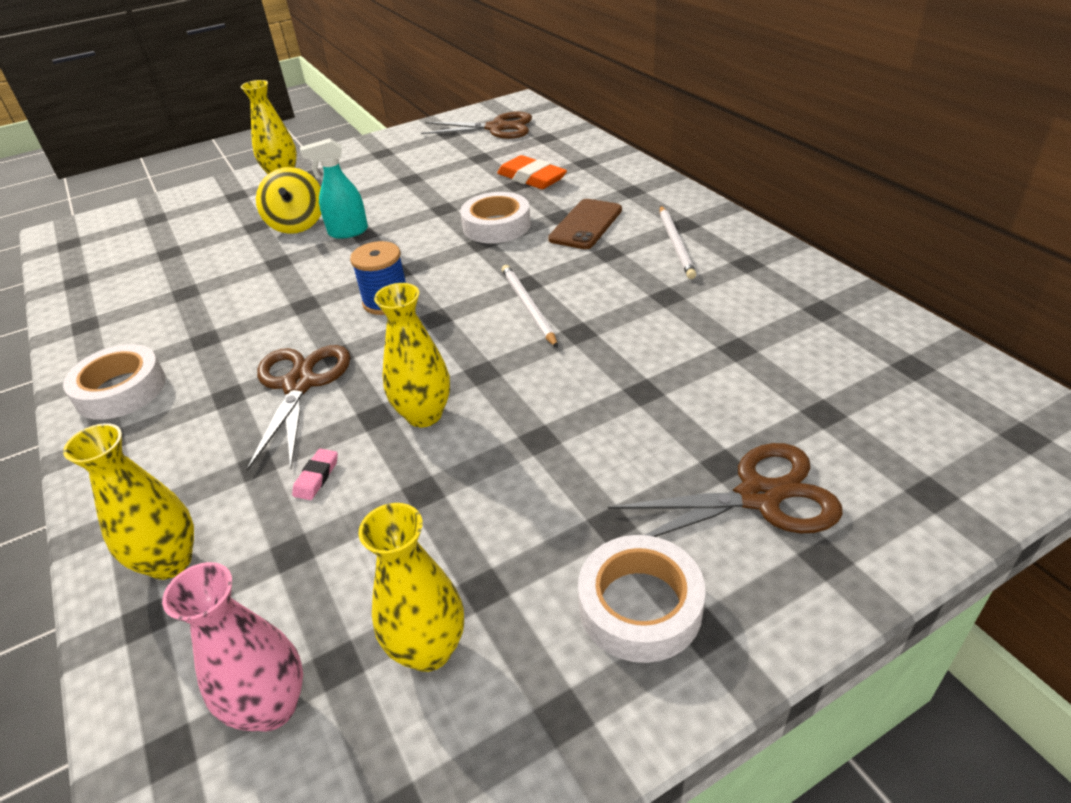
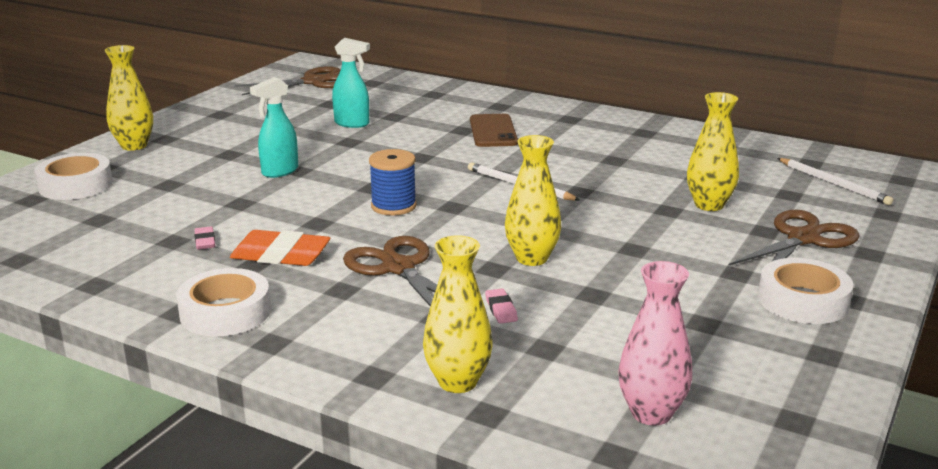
camera: 35 degrees left, 15 degrees down
yellow spinning top [256,167,321,234] -> none
yellow vase [358,503,464,672] -> yellow vase moved to [687,92,739,211]
white tape [460,192,531,243] -> white tape moved to [35,153,113,200]
orange eraser [497,155,567,189] -> orange eraser moved to [230,230,330,266]
white pencil [660,206,696,279] -> white pencil moved to [777,158,893,205]
none -> pink eraser [194,226,215,250]
none -> turquoise spray bottle [332,38,370,128]

